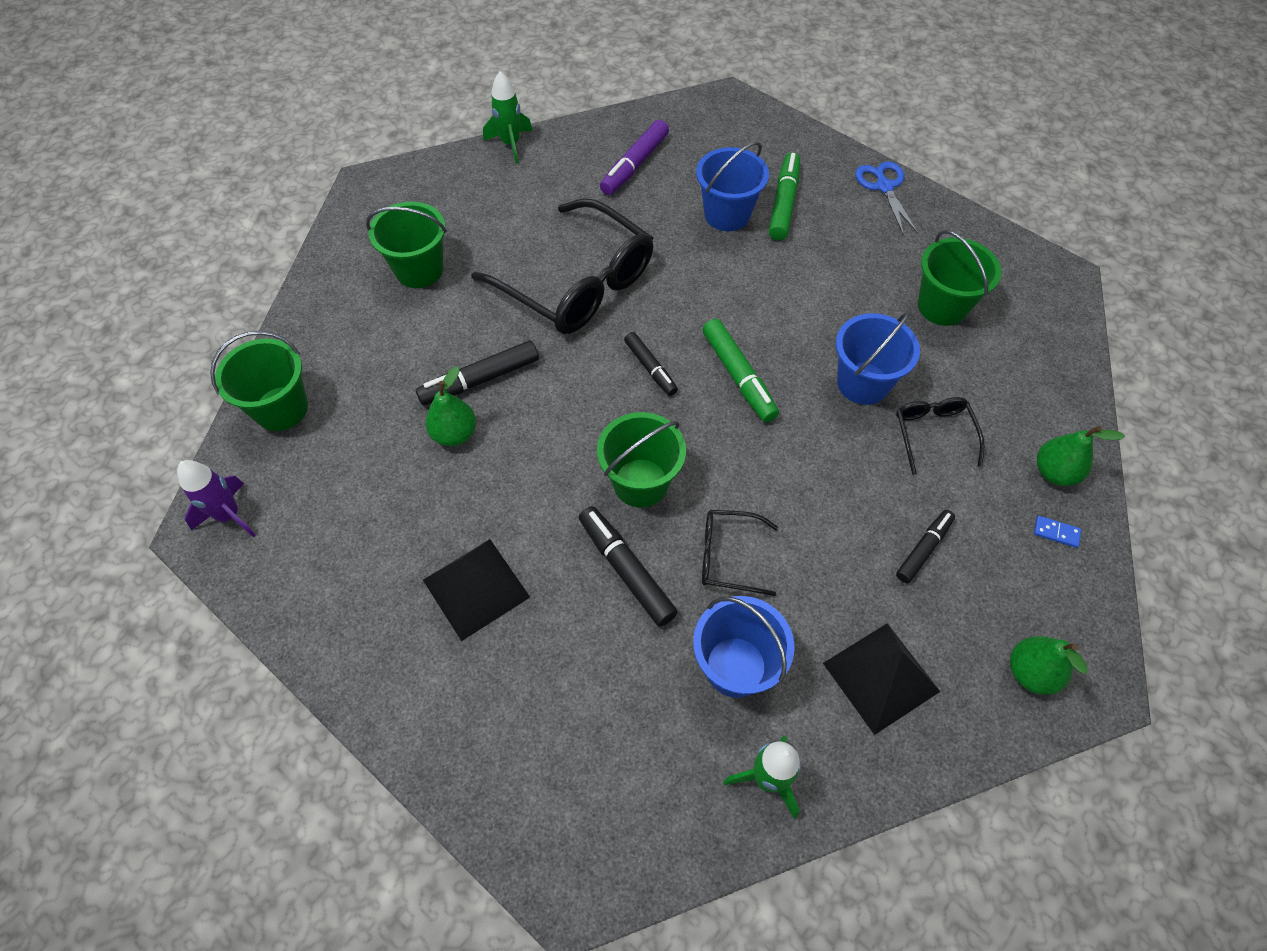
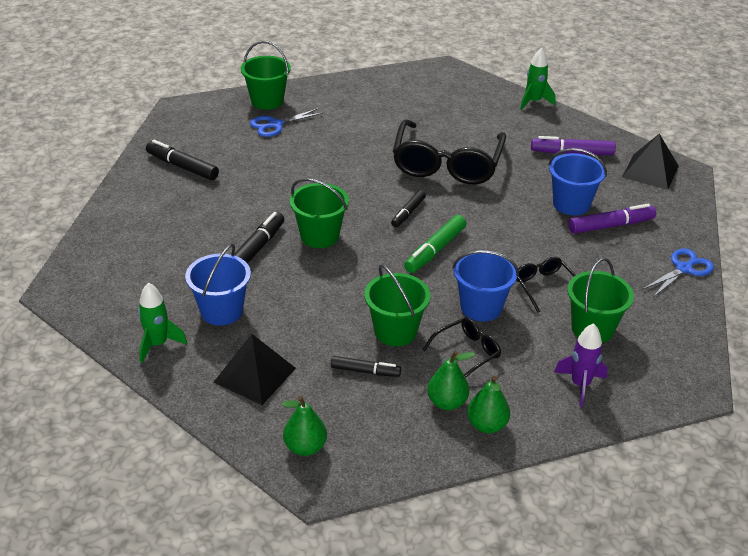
camera: 60 degrees right, 20 degrees down
purple rocket [177,460,256,537] -> purple rocket moved to [554,323,607,407]
green bucket [366,202,447,288] -> green bucket moved to [364,264,430,346]
black marker [416,341,539,405] -> black marker moved to [146,140,219,180]
black pyramid [423,539,530,641] -> black pyramid moved to [622,134,679,190]
green pear [425,367,476,446] -> green pear moved to [427,351,475,410]
black glasses [702,510,778,596] -> black glasses moved to [516,257,576,313]
green marker [769,152,800,240] -> purple marker [569,204,656,234]
blue domino [1034,516,1081,548] -> none
none -> blue scissors [250,108,323,137]

